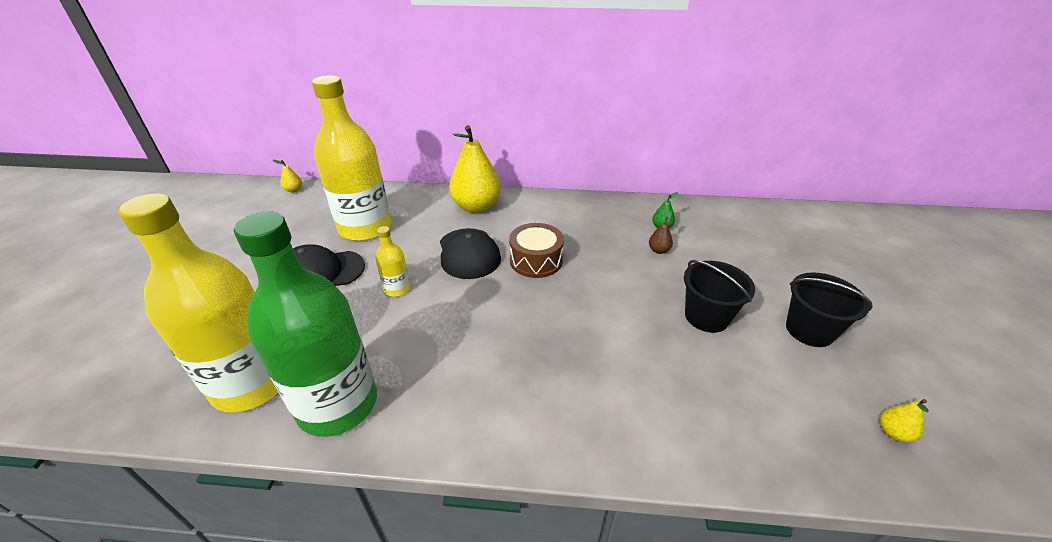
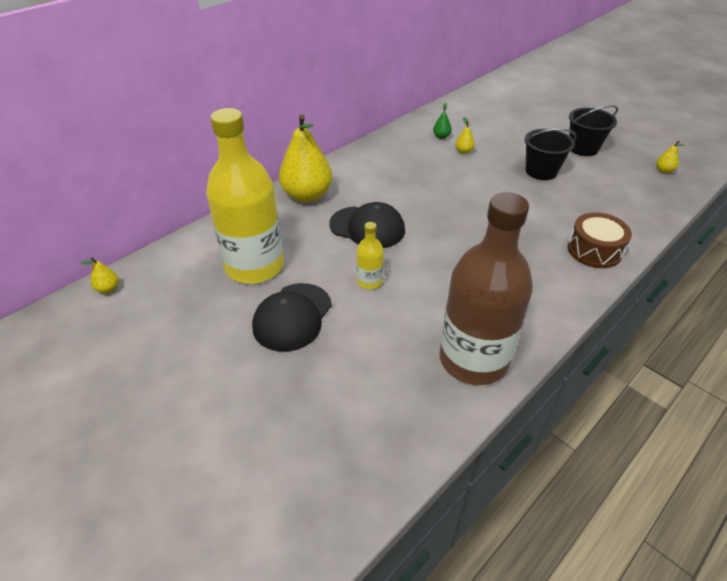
camera: 50 degrees left, 5 degrees up
yellow bottle [118,193,278,413] -> none
green bottle [234,211,377,437] -> brown bottle [440,192,533,385]
brown drum [509,223,564,278] -> brown drum moved to [567,212,632,268]
brown pear [649,212,673,254] -> yellow pear [455,117,475,154]

